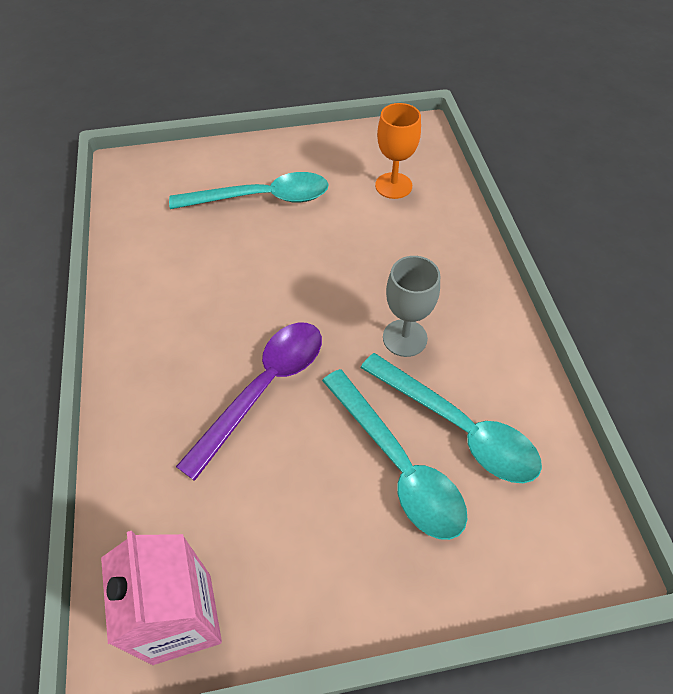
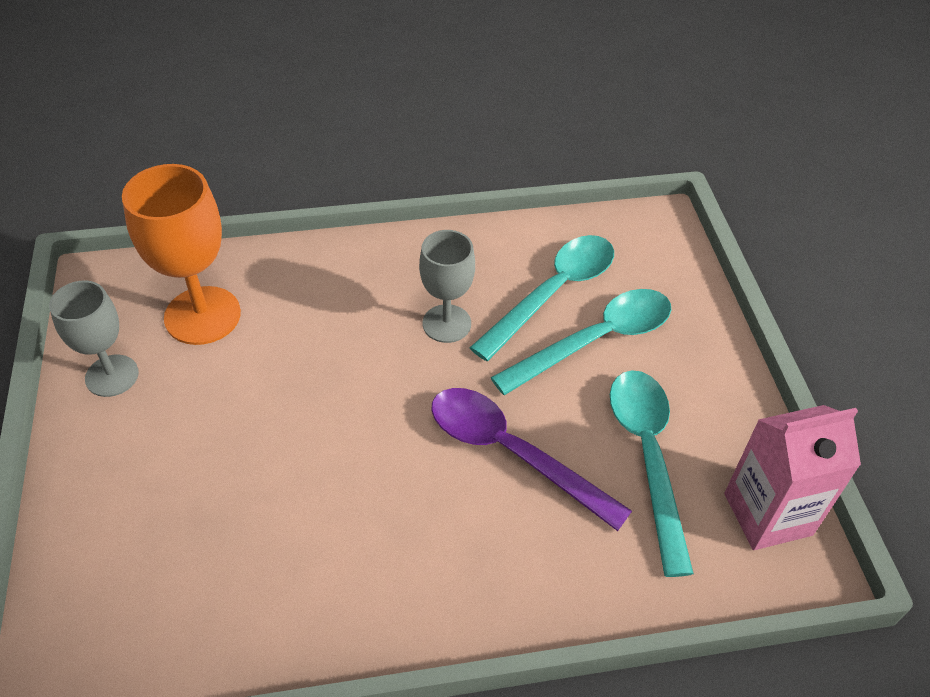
camera: 90 degrees left, 5 degrees down
turquoise spoon [169,172,329,209] -> turquoise spoon moved to [610,370,694,577]
orange goblet [375,103,421,199] -> orange goblet [122,164,241,345], size x1.53
none -> grey goblet [49,281,139,397]

